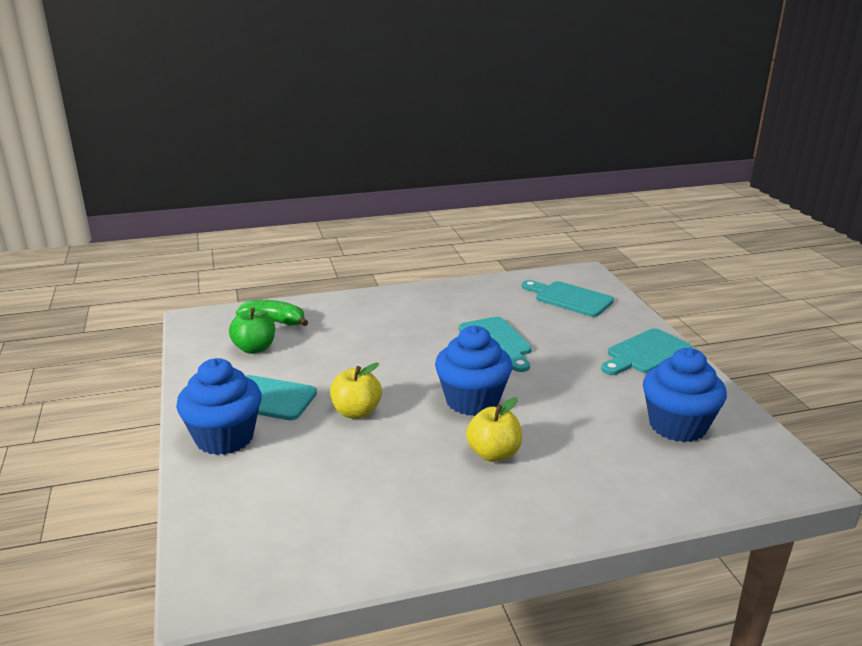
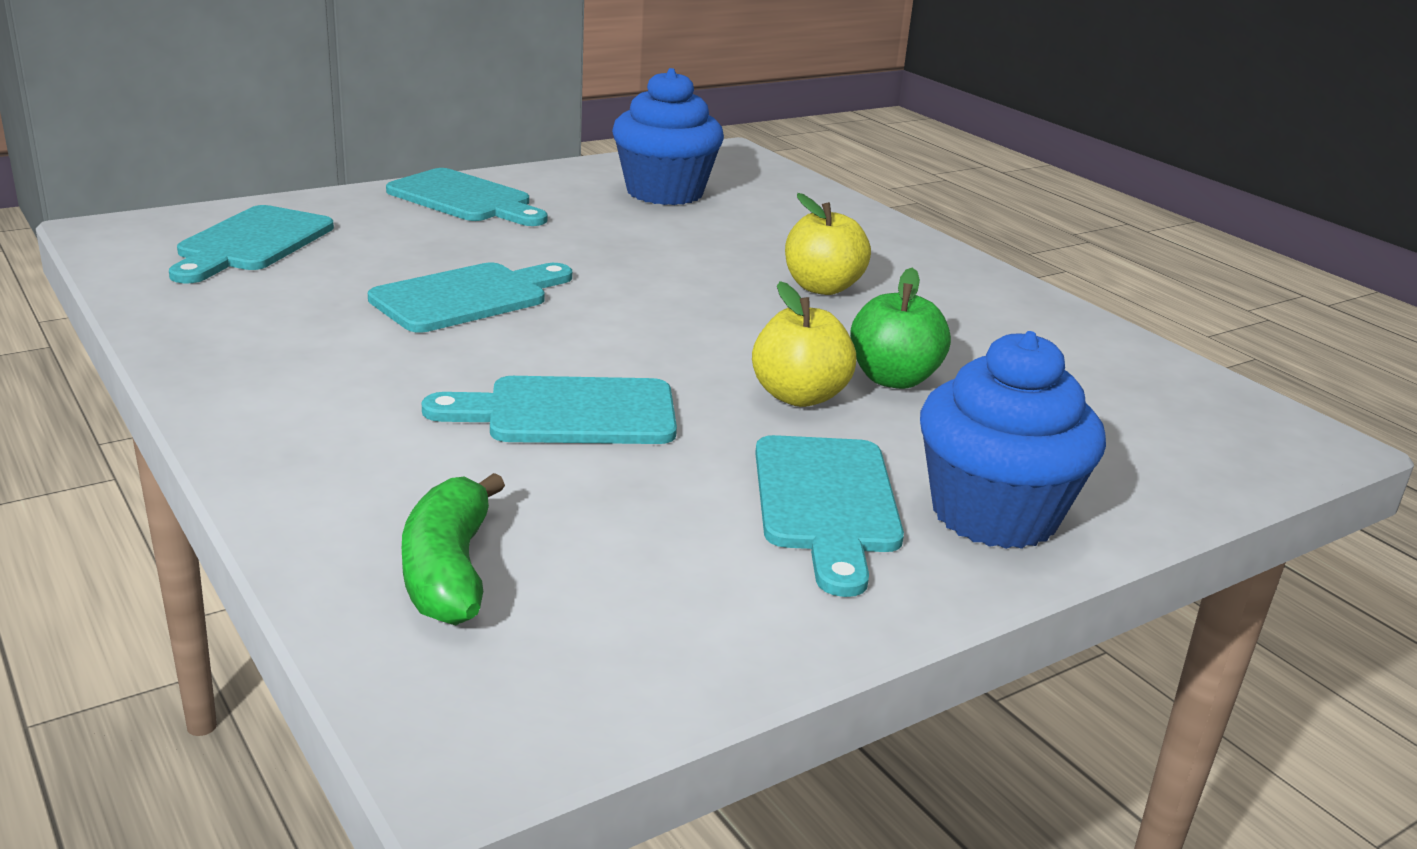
camera: 110 degrees left, 0 degrees up
green apple [229,308,275,354] -> green apple moved to [850,268,951,389]
blue cupcake [435,325,512,416] -> none
none -> turquoise cutting board [422,376,677,444]

